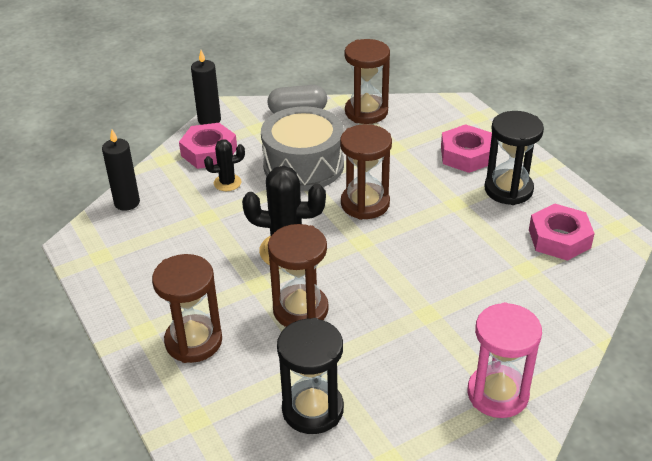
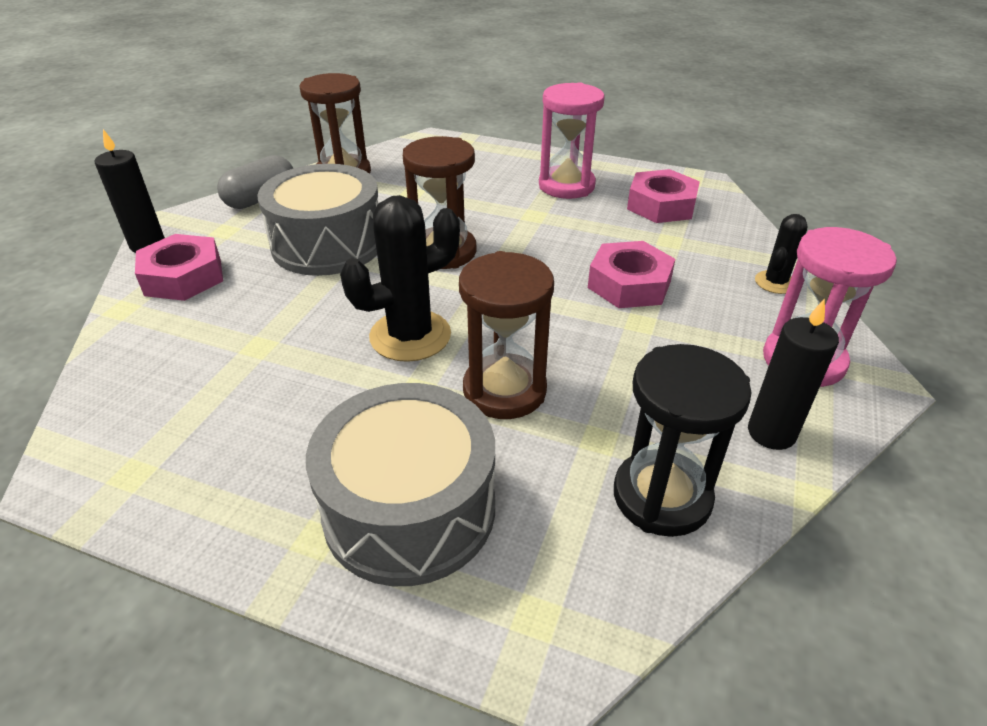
camera: 40 degrees left, 0 degrees up
black candle [102,130,140,211] -> black candle moved to [748,299,839,450]
brown hourglass [152,254,222,363] -> grey drum [306,383,495,586]
black cactus [204,139,245,191] -> black cactus moved to [755,214,808,294]
pink nut [441,124,492,173] -> pink nut moved to [588,241,675,308]
black hourglass [485,111,544,205] -> pink hourglass [539,83,605,199]

